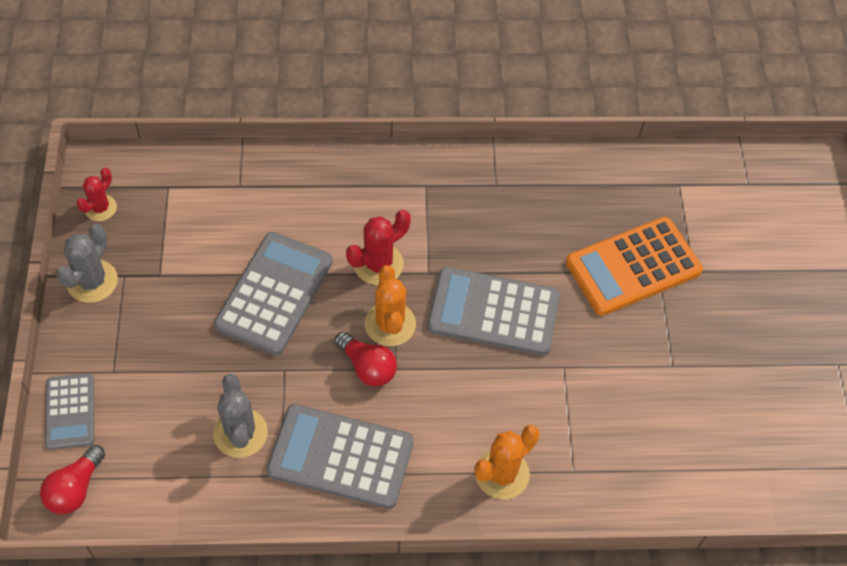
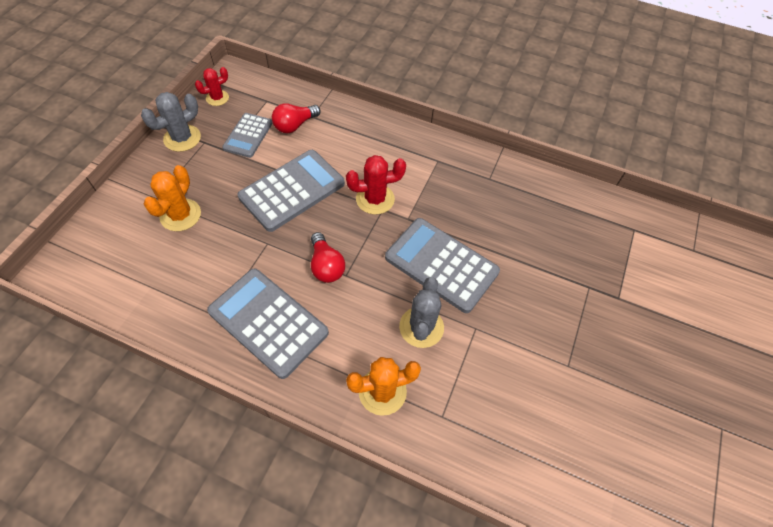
camera: 25 degrees right, 0 degrees up
red light bulb [40,445,105,515] -> red light bulb moved to [272,103,321,133]
grey calculator [45,373,94,450] -> grey calculator moved to [222,113,273,158]
grey cactus [213,374,268,458] -> grey cactus moved to [399,277,444,348]
orange cactus [365,265,416,346] -> orange cactus moved to [144,165,201,231]
orange calculator [566,217,703,316] -> none

